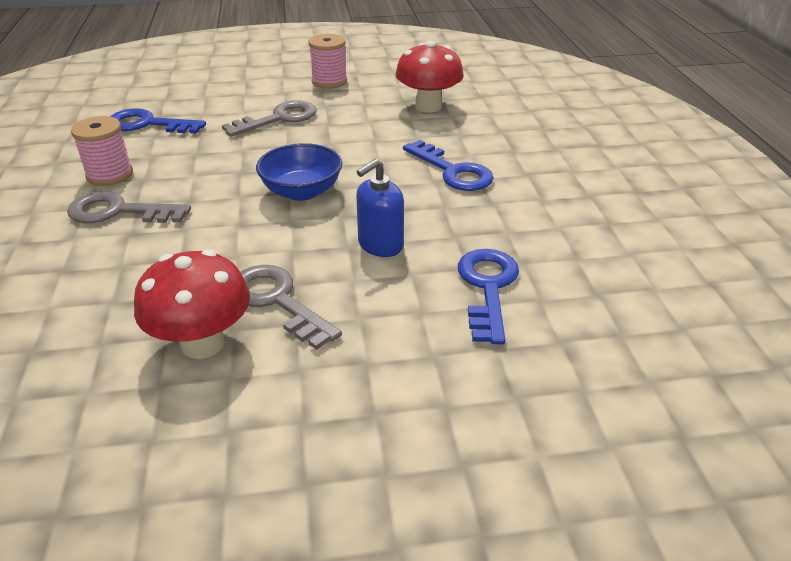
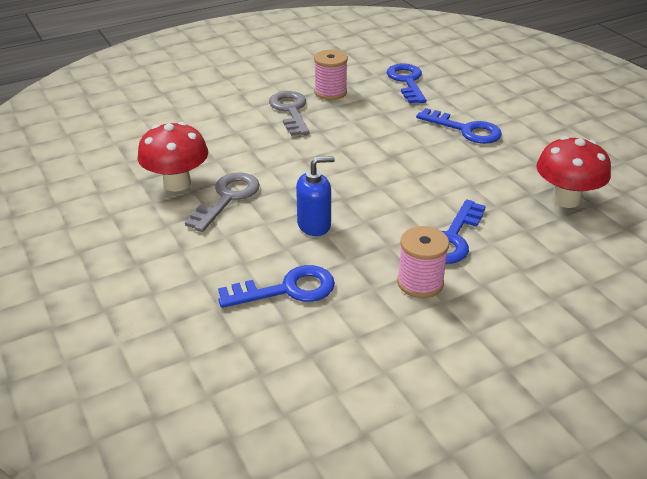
camera: 70 degrees right, 0 degrees up
grey key [222,100,317,137] -> blue key [416,108,502,144]
blue bowl [256,143,342,201] -> none
pink spool [308,34,347,89] -> pink spool moved to [397,226,449,298]
blue soap dispenser [356,159,404,257] -> blue soap dispenser turned 135 degrees clockwise [296,156,335,236]

